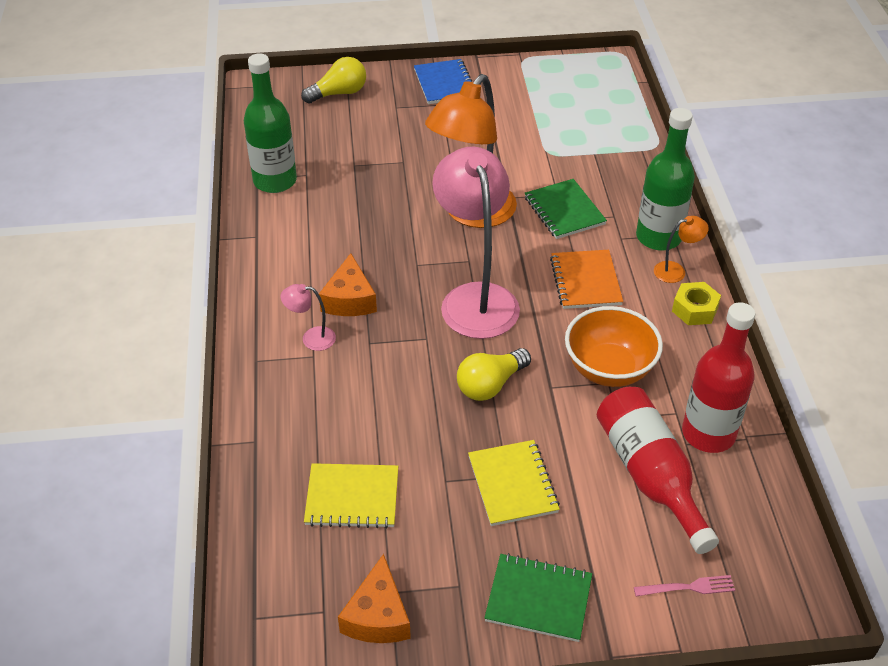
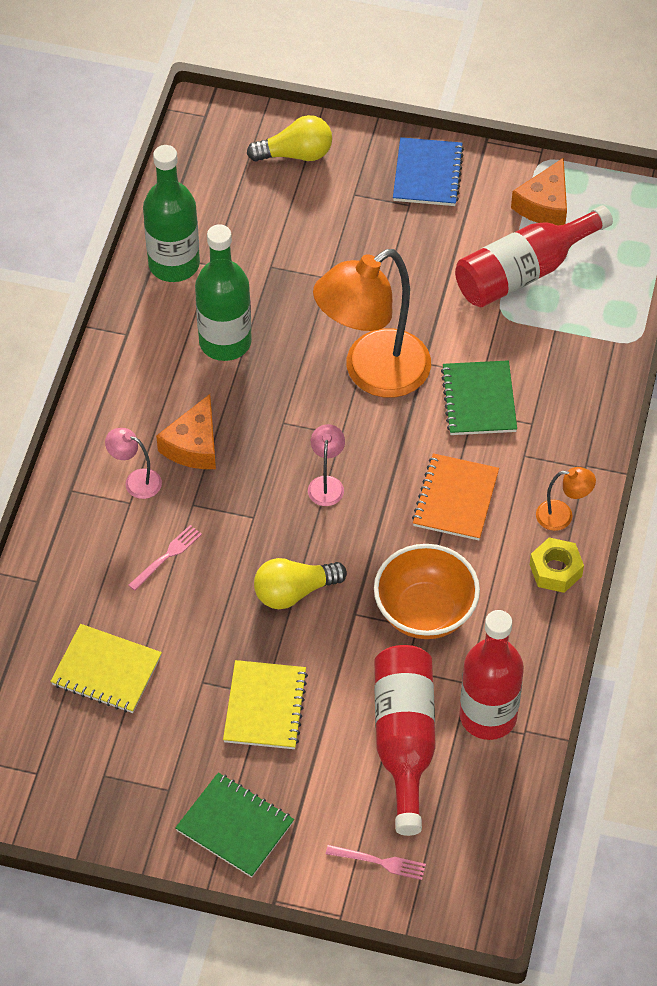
camera: 20 degrees right, 10 degrees up
orange cheese [338,554,411,643] -> orange cheese moved to [511,158,567,225]
pink lamp [432,147,520,339] -> pink lamp [308,424,345,506], size x0.41
green bottle [636,108,695,250] -> green bottle moved to [195,224,252,361]
none -> pink fork [128,525,202,591]
none -> red bottle [455,205,613,307]

